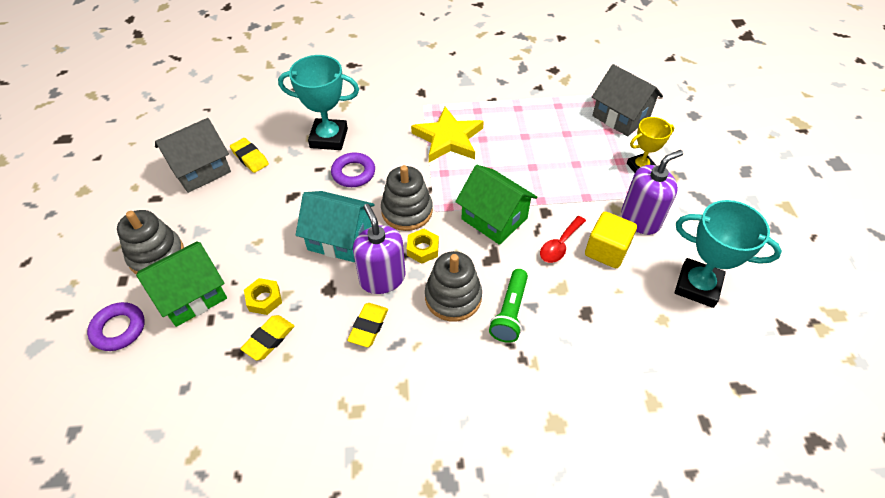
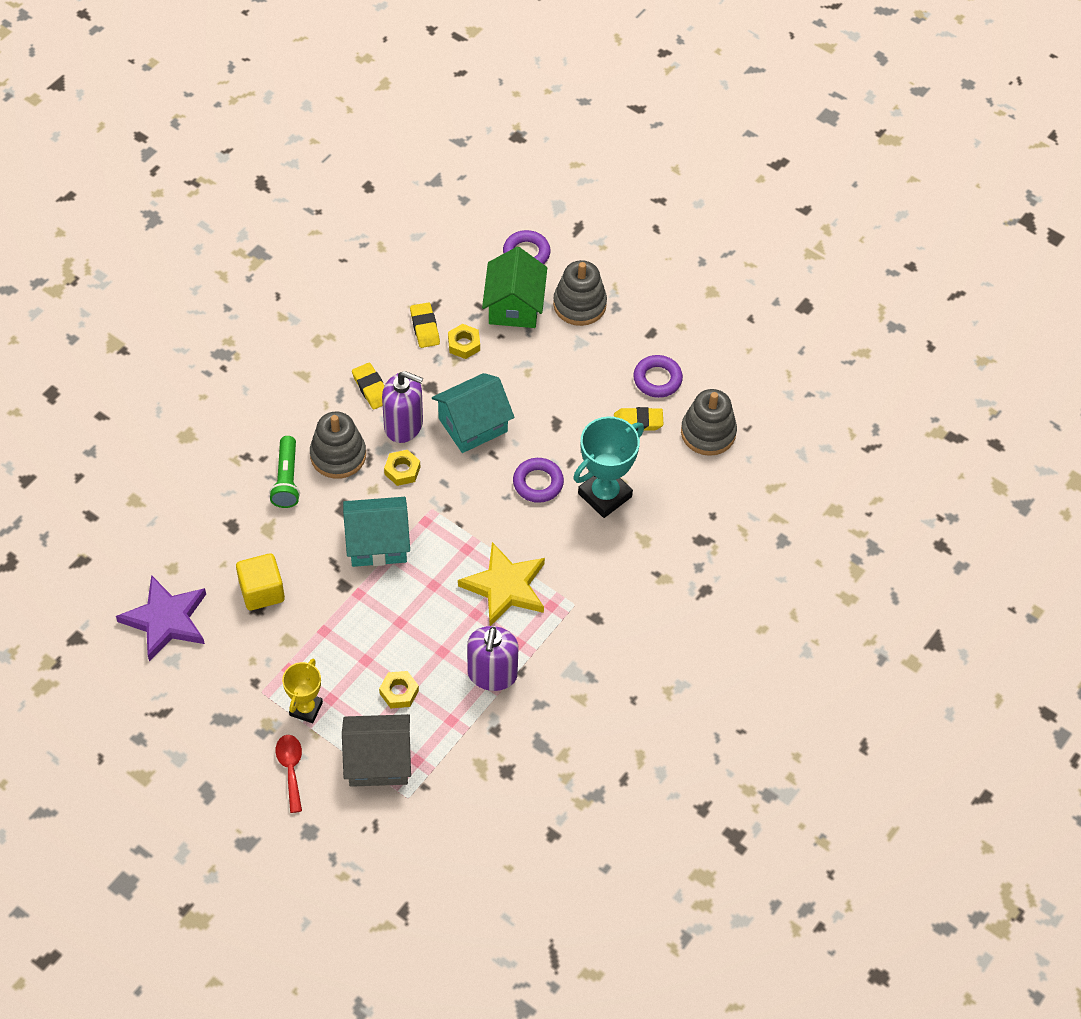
camera: 130 degrees right, 5 degrees up
grey house [155,118,231,193] -> purple ring [633,355,683,398]
grey stacking toy [381,165,433,231] -> grey stacking toy moved to [681,389,737,456]
green house [455,165,538,245] -> turquoise house [343,497,410,567]
green flashlight [489,269,528,343] -> green flashlight turned 150 degrees counterclockwise [269,436,300,508]
red spoon [540,216,586,263] -> red spoon moved to [276,735,302,813]
purple soap dispenser [621,150,683,235] -> purple soap dispenser moved to [467,626,519,691]
turquoise trophy [675,200,782,308] -> purple star [116,575,206,662]
none -> yellow nut [379,671,419,708]

